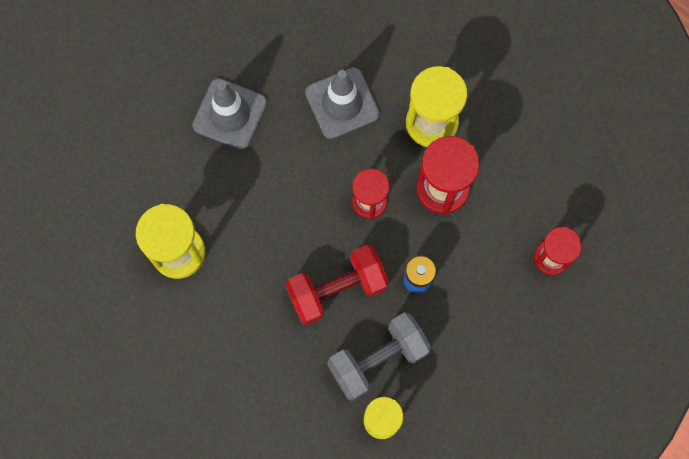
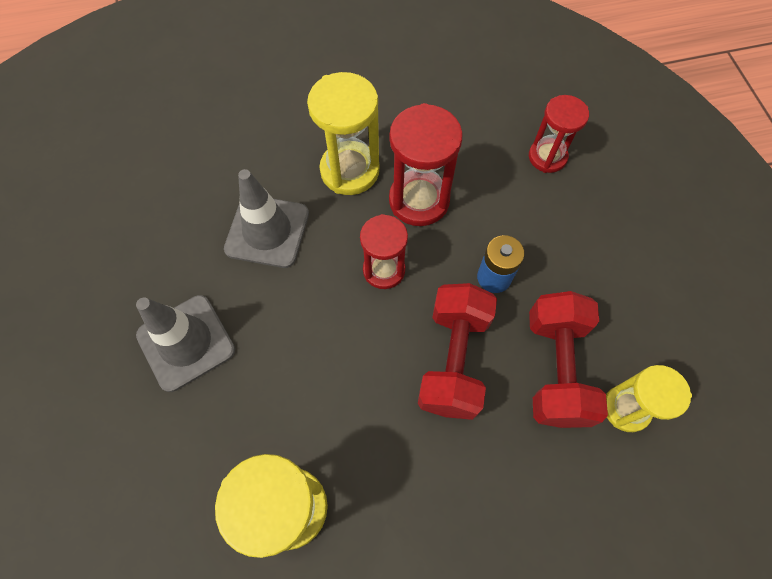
camera: 55 degrees left, 10 degrees down
grey dumbbell [327,312,431,401] -> red dumbbell [529,291,608,428]

